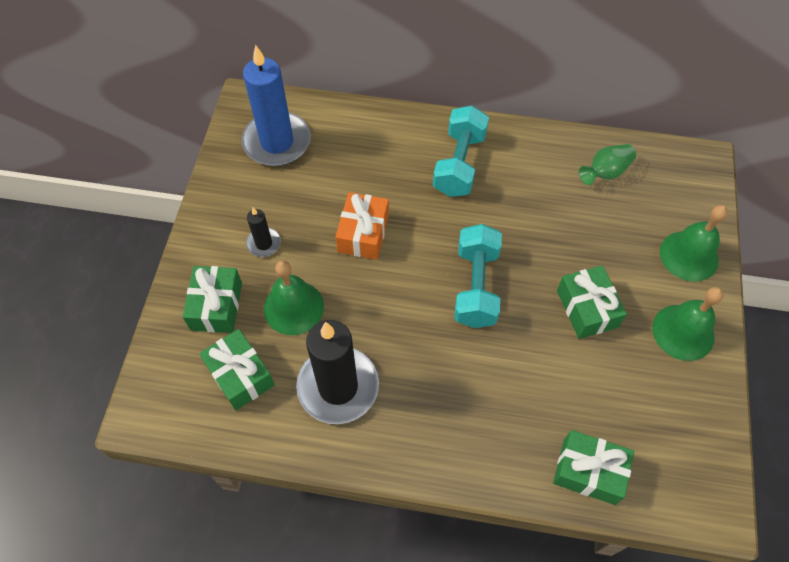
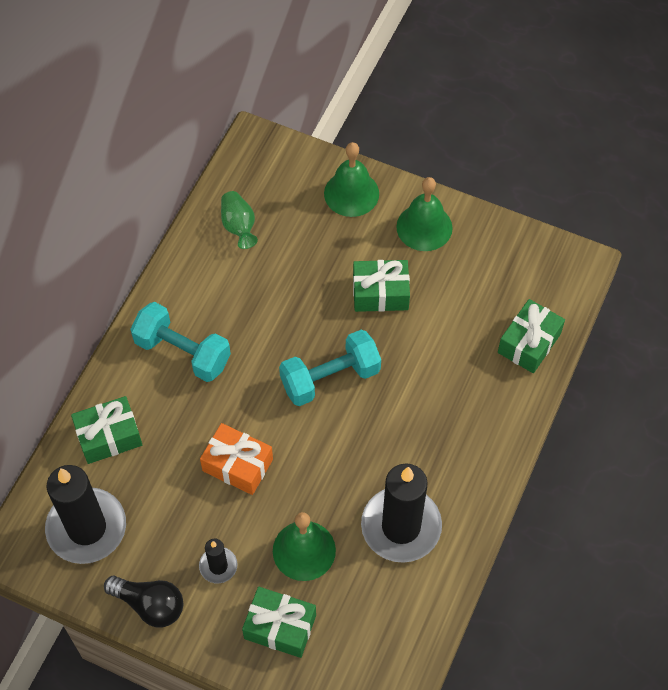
camera: 75 degrees left, 0 degrees up
green gift [199,329,275,410] -> green gift moved to [71,396,142,464]
blue candle [242,45,311,166] -> black candle [45,465,126,564]
turquoise dumbbell [454,224,502,328] -> turquoise dumbbell turned 45 degrees counterclockwise [279,330,381,406]
none -> black light bulb [104,576,183,627]

